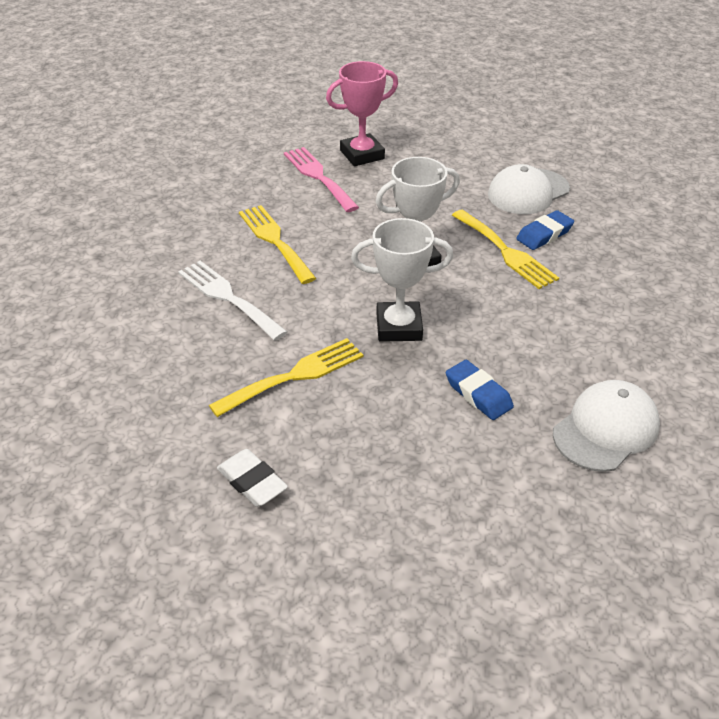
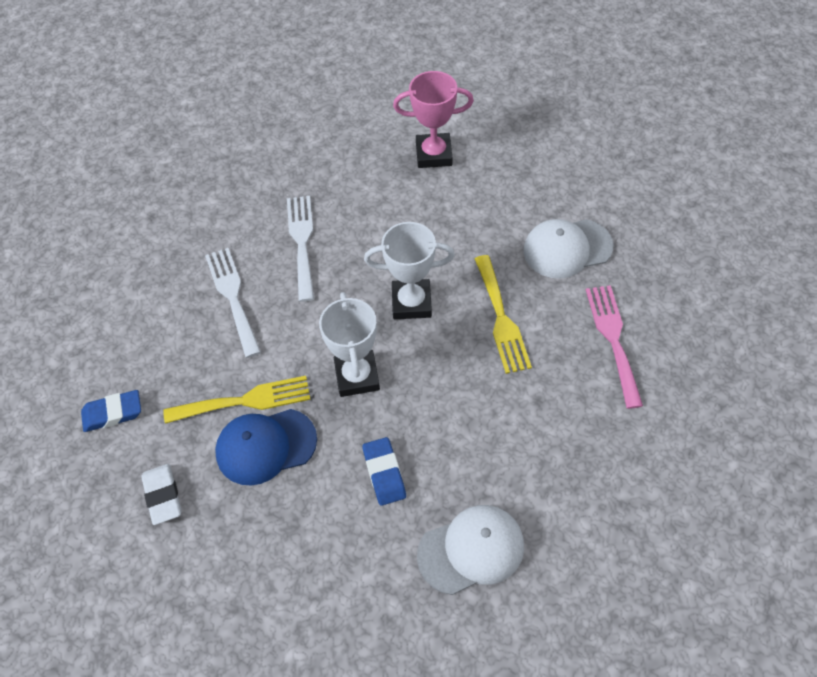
camera: 25 degrees right, 15 degrees up
yellow fork [239,205,316,284] -> white fork [287,196,314,302]
pink fork [284,147,359,212] -> pink fork moved to [586,285,643,409]
white trophy [351,218,453,342] -> white trophy turned 60 degrees clockwise [319,292,380,397]
blue eraser [516,210,574,250] -> blue eraser moved to [81,390,141,432]
none -> blue cap [215,409,317,485]

